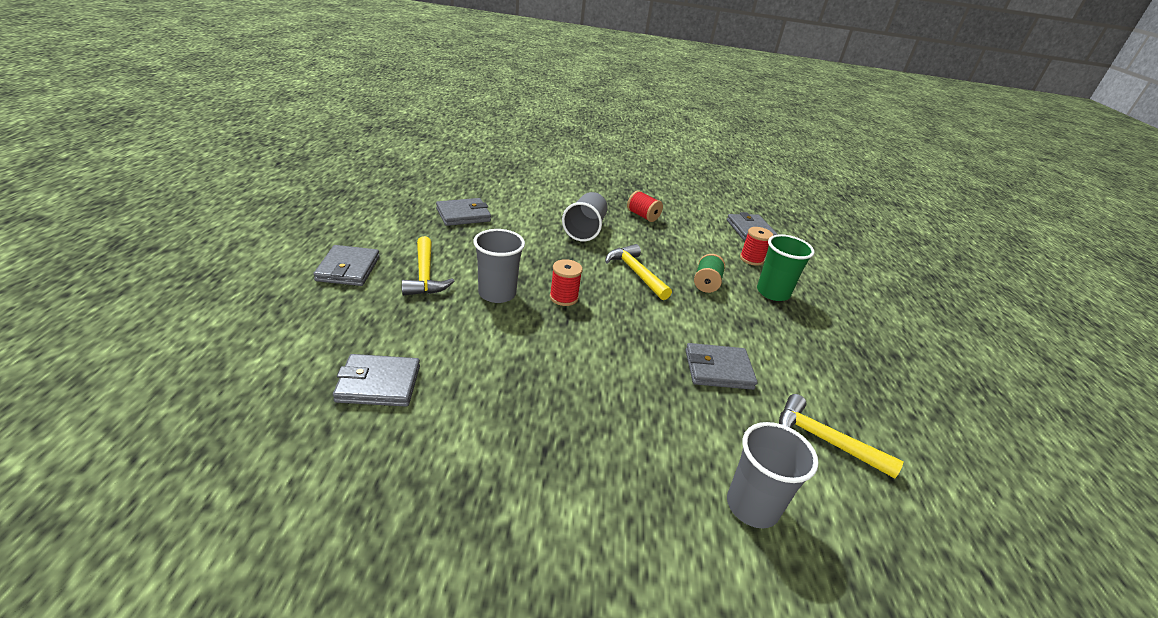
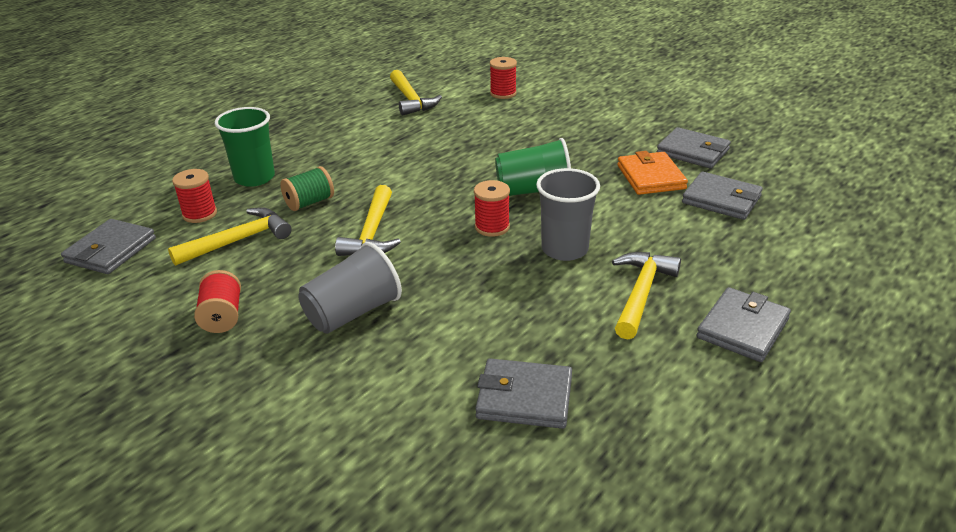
camera: 140 degrees left, 0 degrees up
grey wallet [685,343,757,390] -> grey wallet moved to [657,127,731,168]
grey cup [727,422,819,528] -> red spool [490,57,517,99]
none -> yellow hammer [168,207,291,266]
none -> green cup [495,138,571,196]
none -> orange wallet [617,151,688,195]

